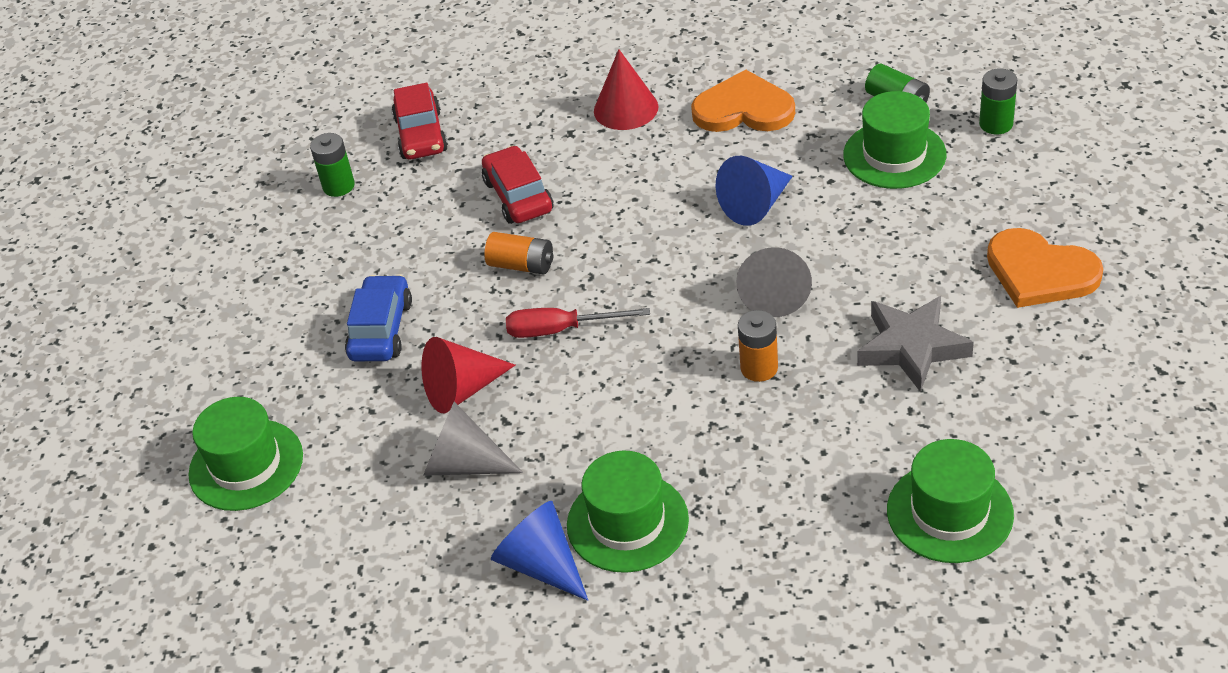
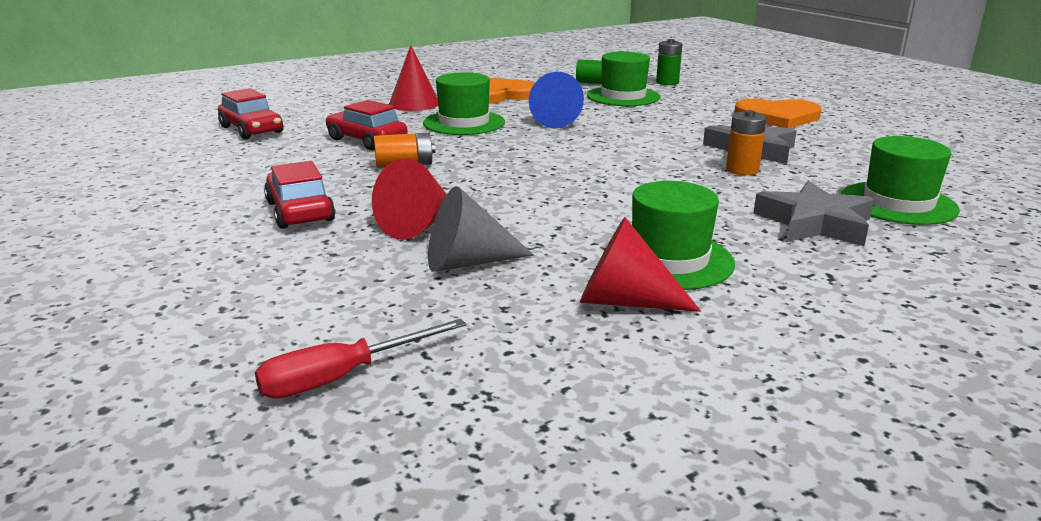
camera: 35 degrees left, 20 degrees down
green hat [188,397,303,511] -> green hat moved to [423,72,505,135]
green battery [310,133,355,197] -> none
blue car [345,274,412,361] -> red car [264,161,335,229]
blue cone [491,501,588,601] -> red cone [580,217,701,312]
red screwdriver [506,308,650,338] -> red screwdriver moved to [255,319,466,399]
grey cone [736,247,812,317] -> none
orange battery [738,310,778,382] -> orange battery moved to [726,110,767,175]
none -> grey star [753,181,874,246]

